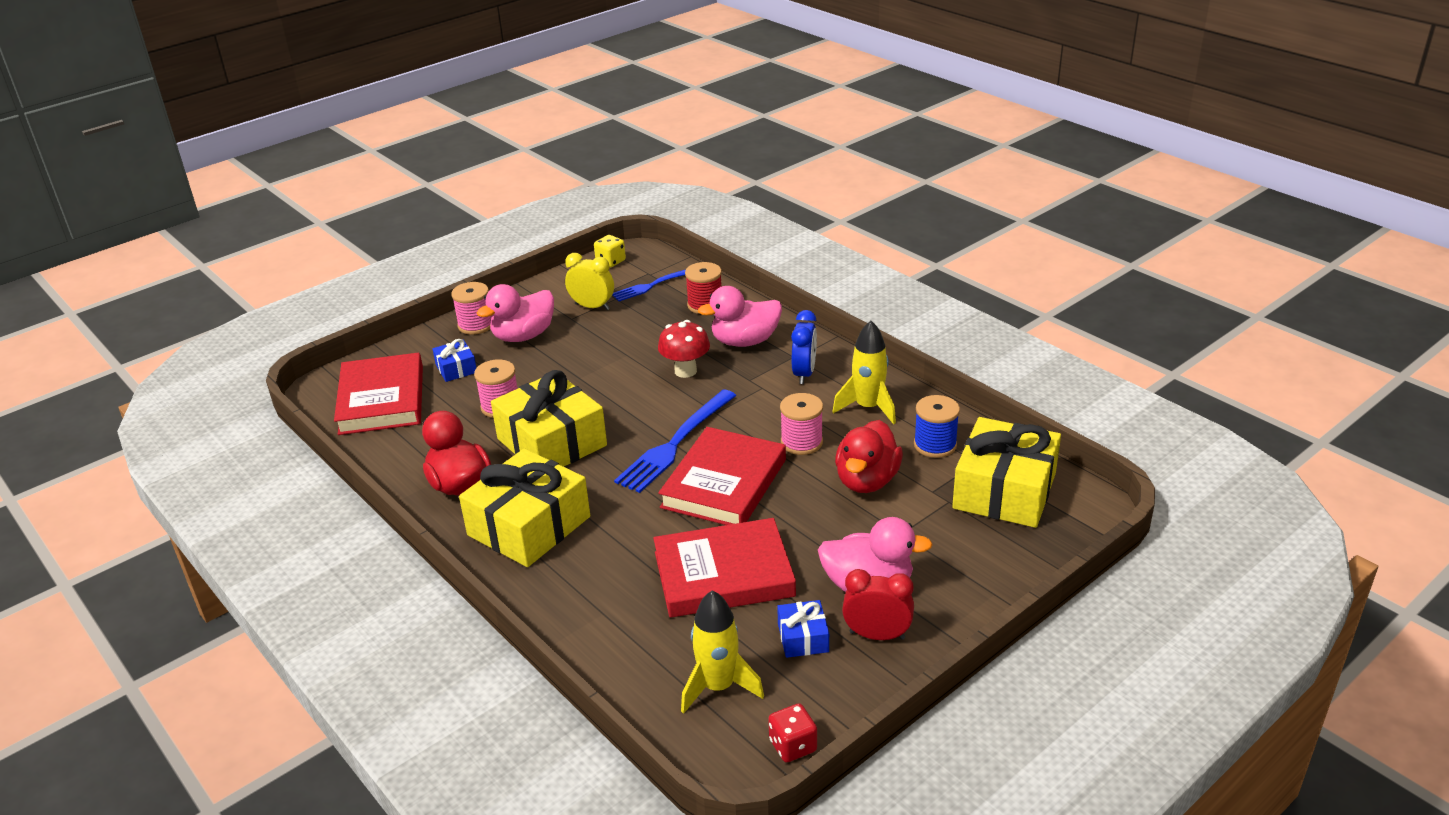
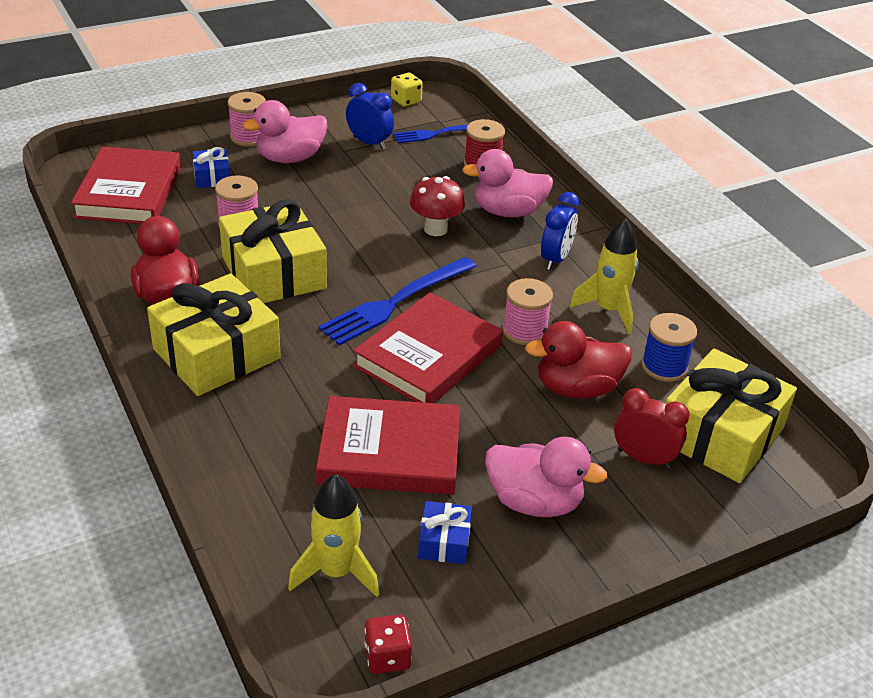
camera: 10 degrees right, 5 degrees up
yellow clock [565,253,614,310] -> blue clock [346,83,394,149]
red duck [835,420,903,493] -> red duck turned 45 degrees clockwise [525,321,631,398]
red clock [842,569,914,640] -> red clock moved to [614,388,690,468]

